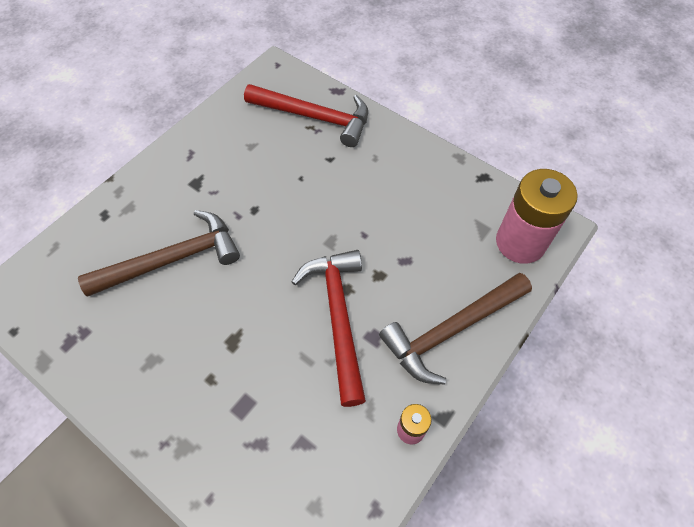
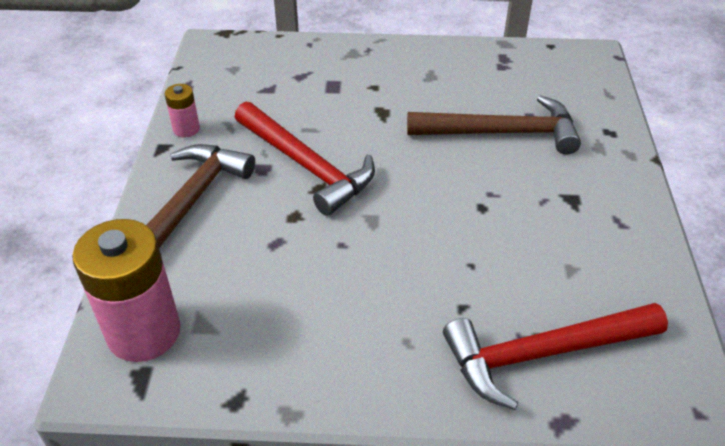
camera: 145 degrees right, 15 degrees down
brown hammer [78,210,240,297] -> brown hammer turned 120 degrees counterclockwise [407,95,581,155]

